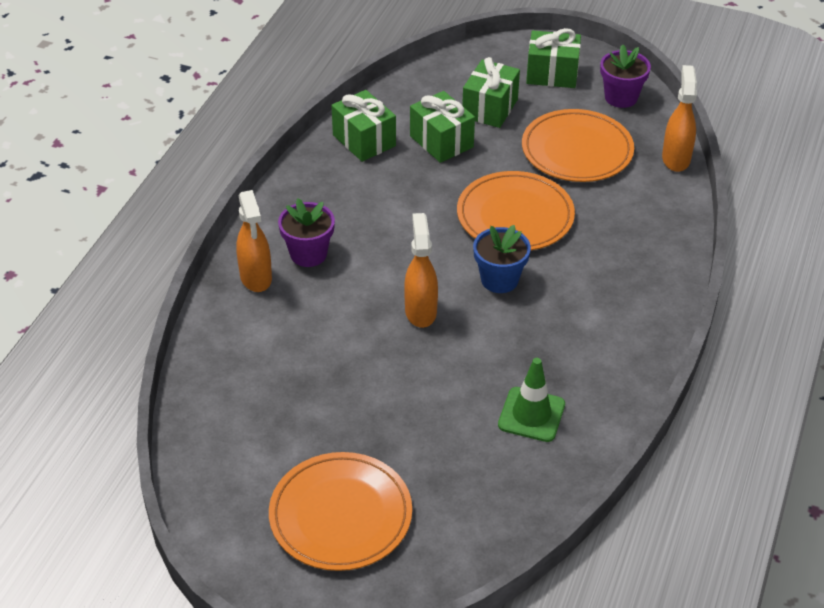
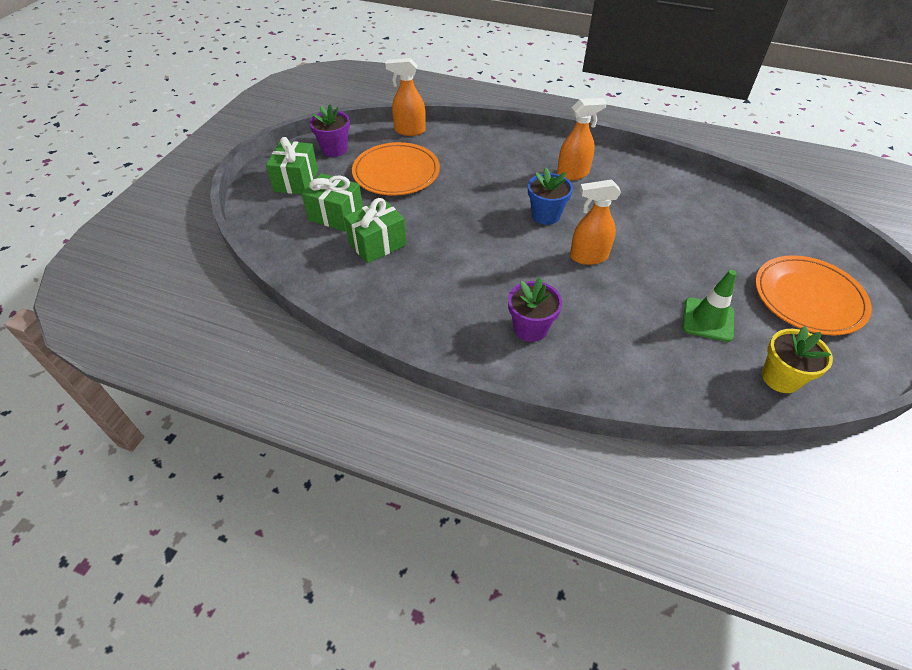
camera: 90 degrees left, 5 degrees up
orange spray bottle [236,190,272,292] -> orange spray bottle moved to [557,98,607,181]
green gift [331,90,396,162] -> none
orange plate [457,171,575,251] -> none
green traffic cone [498,358,565,442] -> green traffic cone moved to [683,270,737,342]
none -> yellow flower pot [762,326,833,393]

